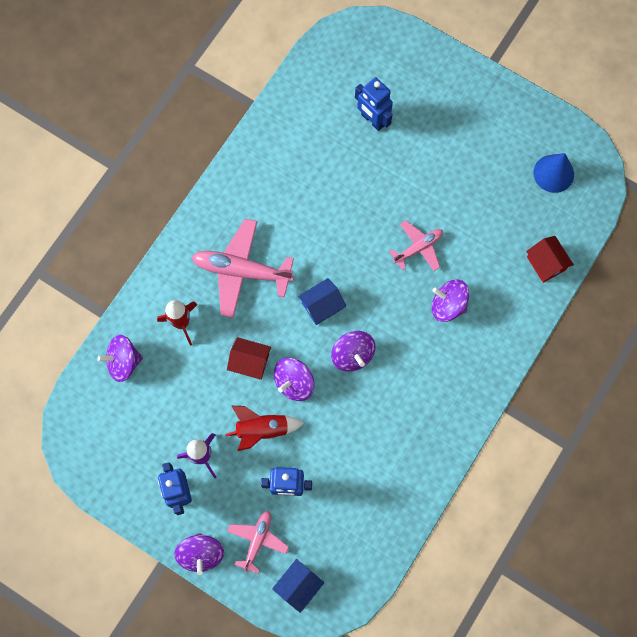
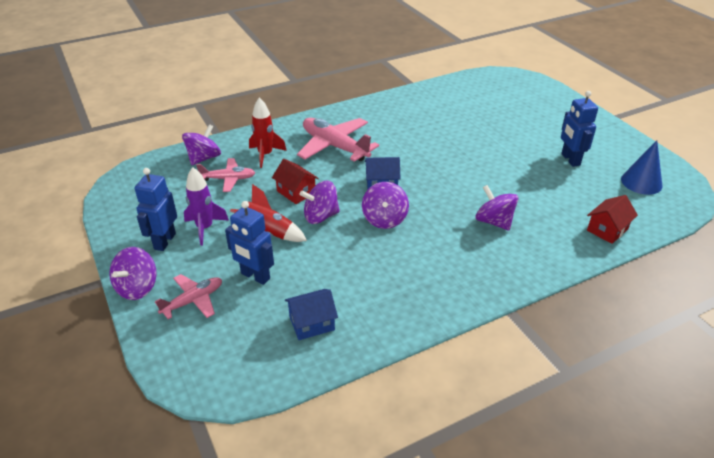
camera: 30 degrees right, 35 degrees down
purple spinning top [97,335,143,382] -> purple spinning top turned 105 degrees clockwise [182,124,221,165]
blue house [272,559,324,613] -> blue house moved to [285,289,338,340]
blue robot [355,77,393,131] -> blue robot moved to [561,91,598,167]
pink plane [389,220,443,271] -> pink plane moved to [196,158,255,192]
red house [526,236,574,283] -> red house turned 45 degrees clockwise [587,195,638,244]

